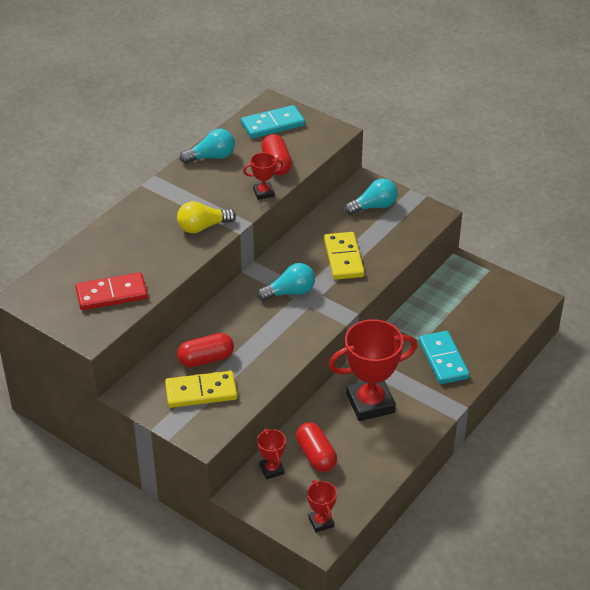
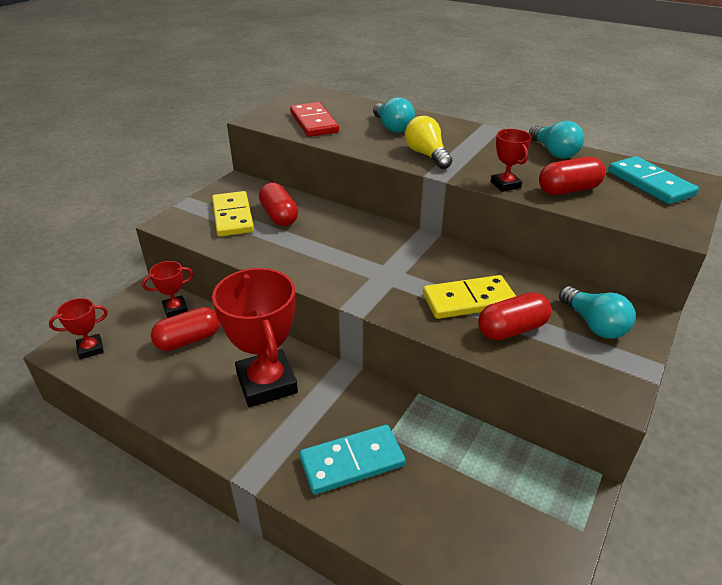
camera: 85 degrees right, 5 degrees down
turquoise light bulb [257,263,315,301] -> turquoise light bulb moved to [373,97,415,133]
none -> red capsule [478,292,551,340]

